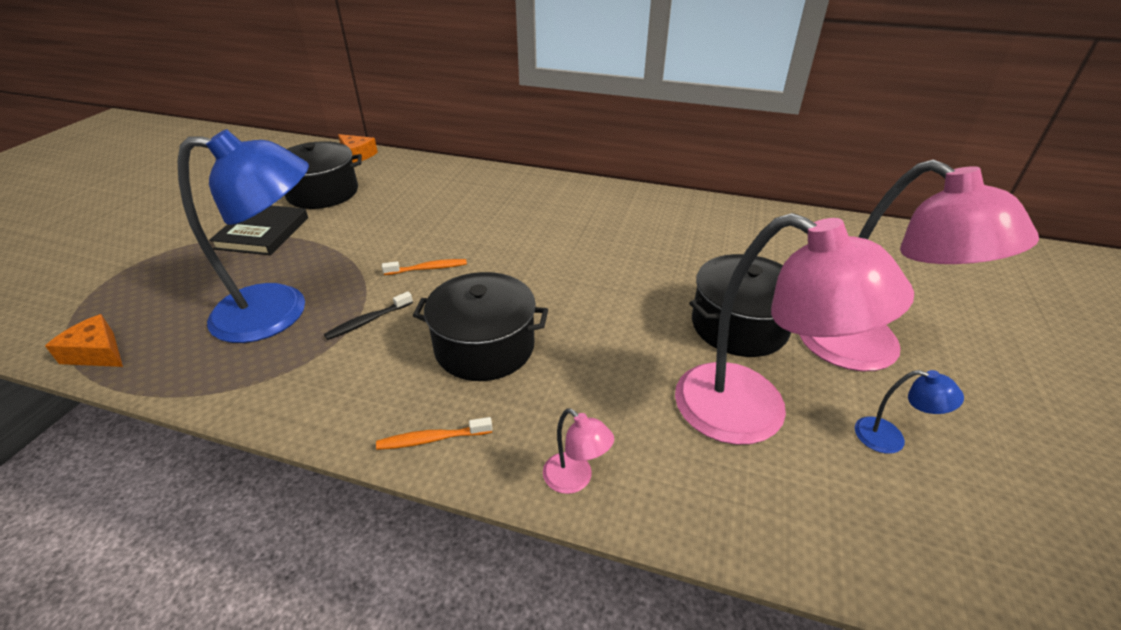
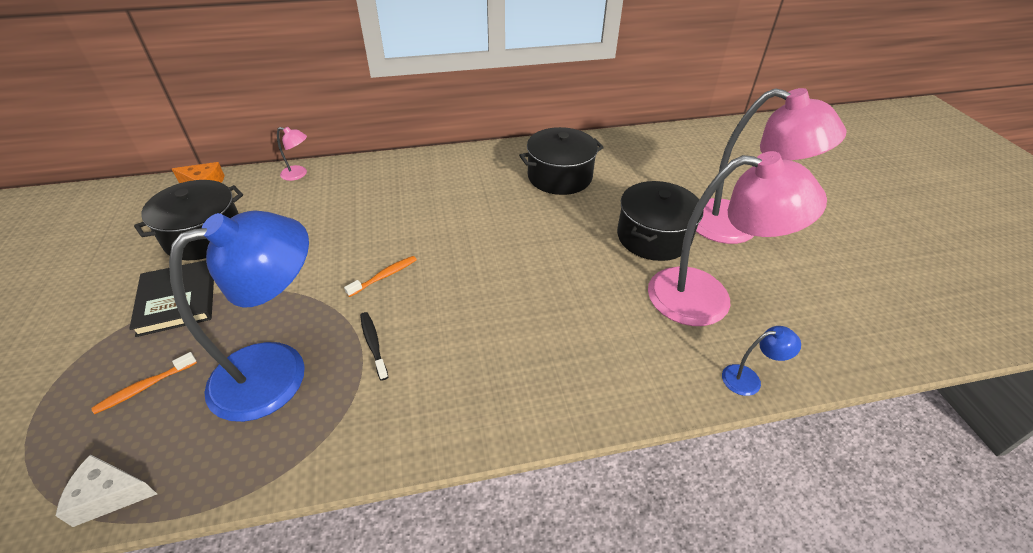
camera: 30 degrees left, 5 degrees up
orange cheese [45,314,123,367] -> white cheese [56,454,157,527]
black toothbrush [324,291,413,340] -> black toothbrush turned 135 degrees clockwise [360,312,388,381]
orange toothbrush [376,417,493,450] -> orange toothbrush moved to [91,352,197,414]
black pot [413,272,548,381] -> black pot moved to [519,127,604,195]
pink lamp [543,408,614,494] -> pink lamp moved to [277,127,307,181]
blue lamp [855,370,964,454] -> blue lamp moved to [722,326,801,396]

